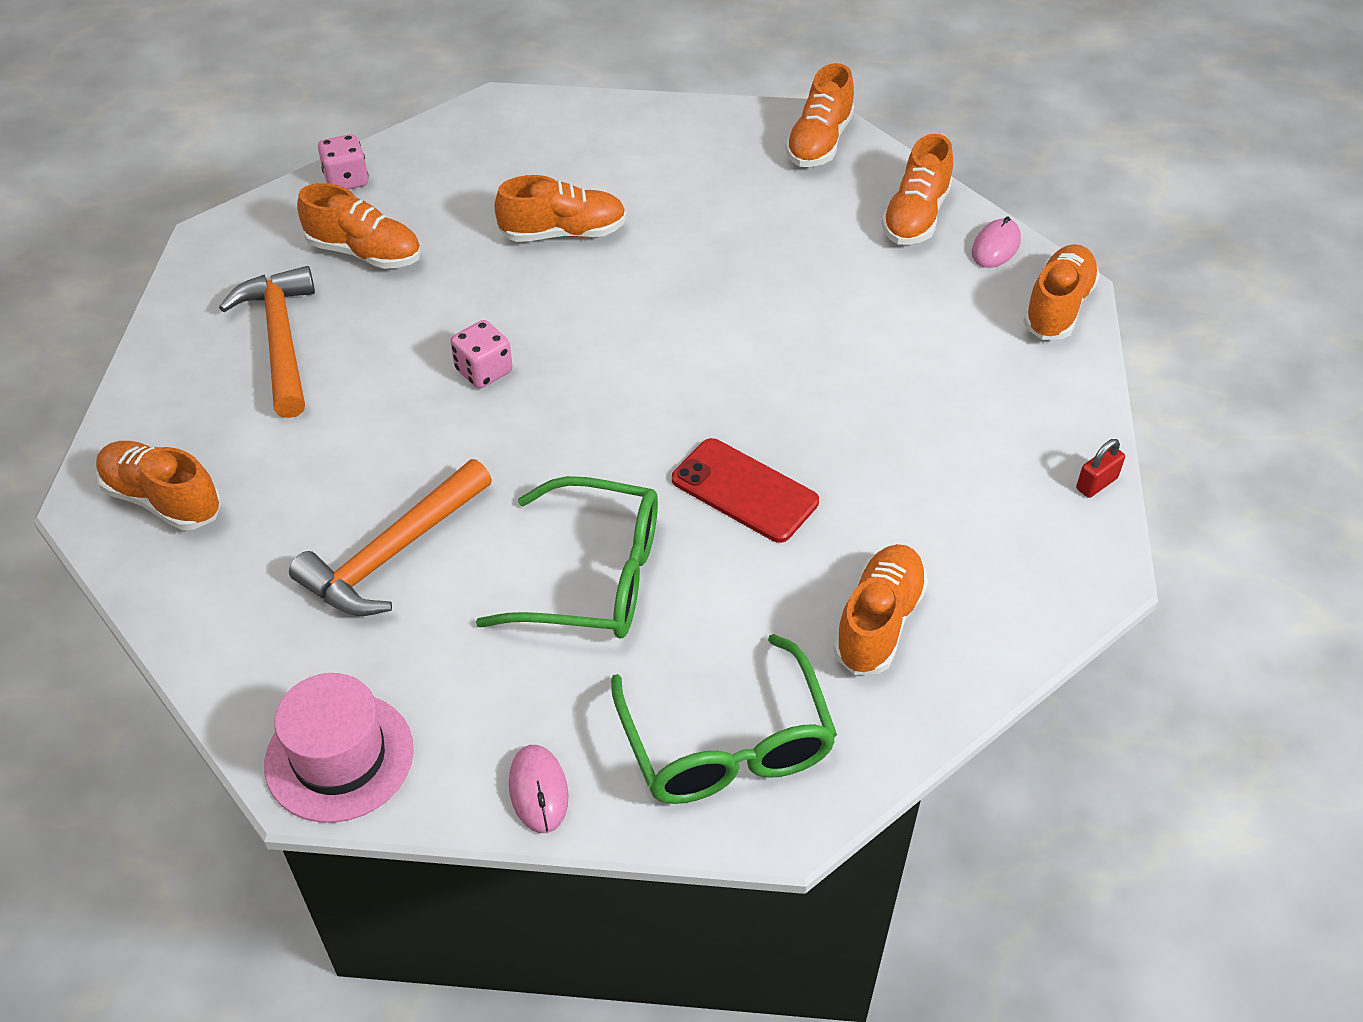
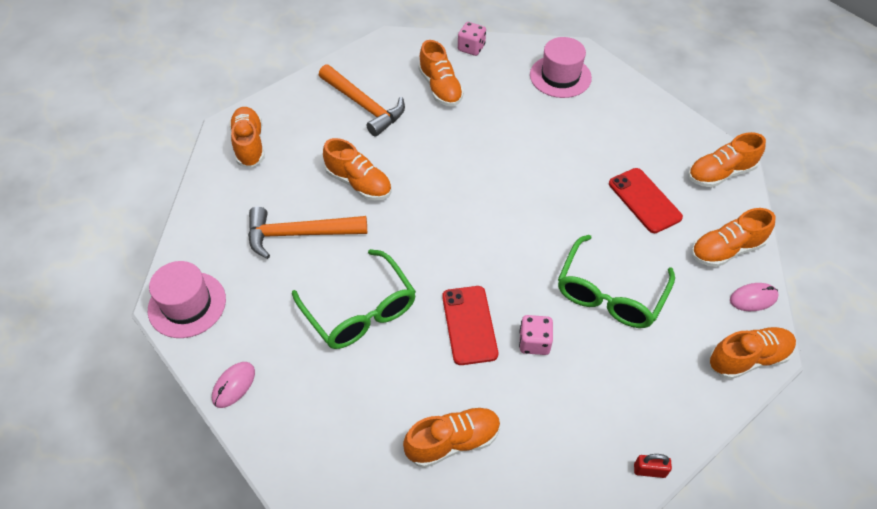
camera: 45 degrees right, 5 degrees up
orange hammer [219,266,315,418] -> orange hammer turned 105 degrees clockwise [319,64,405,137]
pink dice [450,320,513,389] -> pink dice moved to [519,315,553,355]
orange shoe [494,175,626,242] -> orange shoe moved to [323,138,391,201]
green glasses [611,634,837,804] -> green glasses moved to [558,235,675,328]
none -> pink hat [530,37,592,98]
none -> red phone [609,168,683,233]

